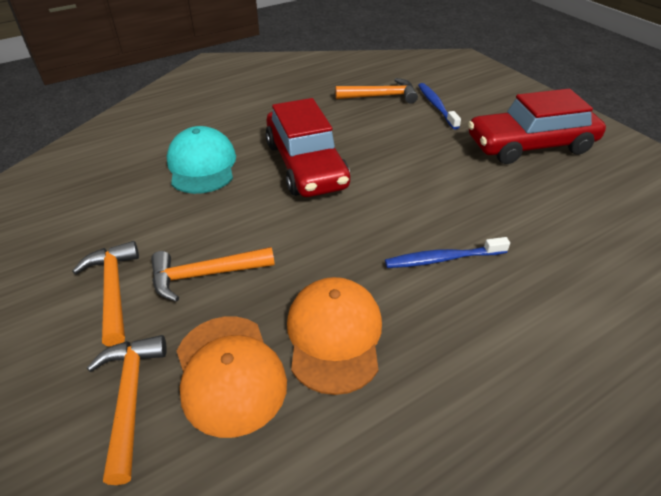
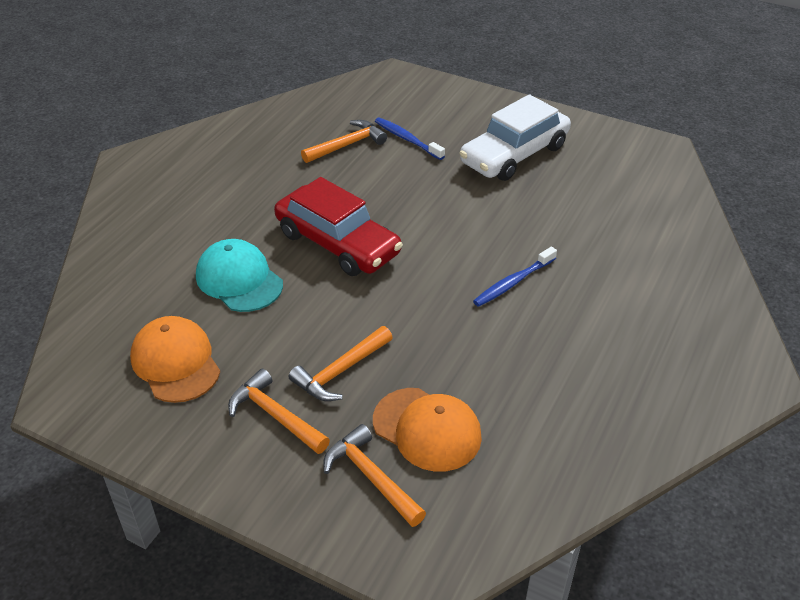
camera: 30 degrees left, 0 degrees up
orange cap [287,277,382,395] -> orange cap moved to [130,316,220,403]
red car [468,89,606,164] -> white car [459,94,571,181]

